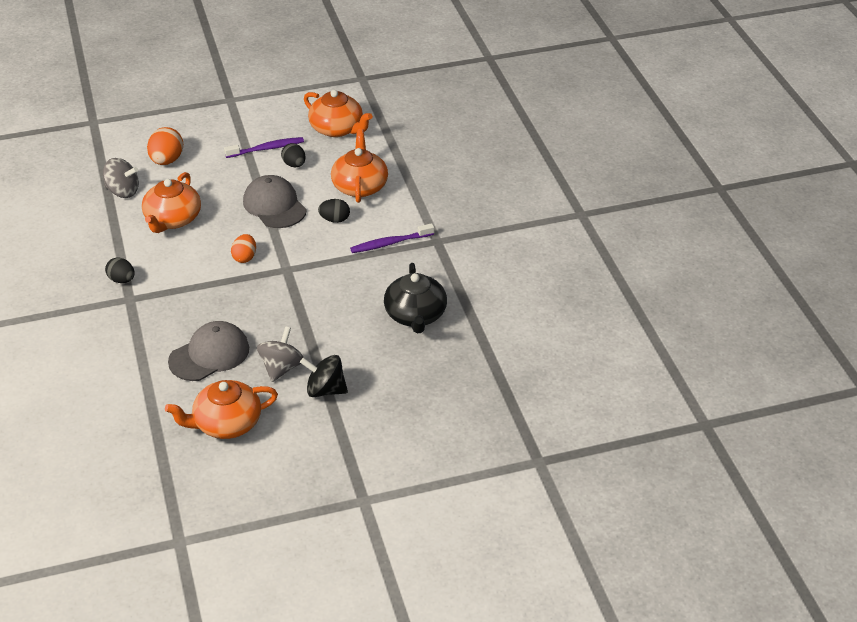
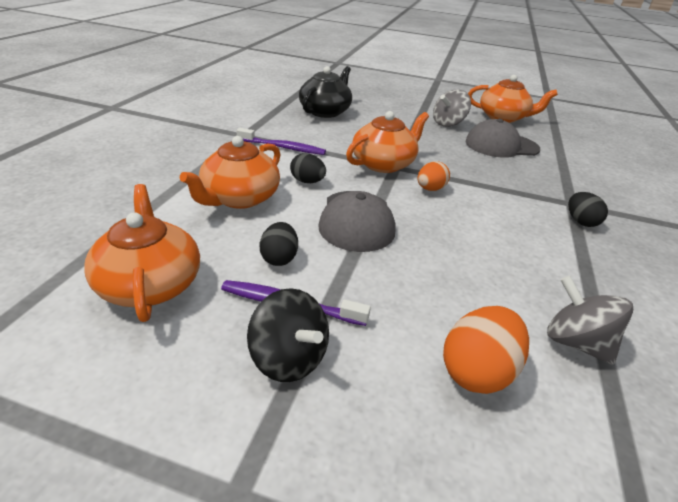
camera: 150 degrees left, 5 degrees down
orange teapot [142,172,201,233] -> orange teapot moved to [346,111,429,173]
black spinning top [300,355,348,397] -> black spinning top moved to [247,288,329,382]

